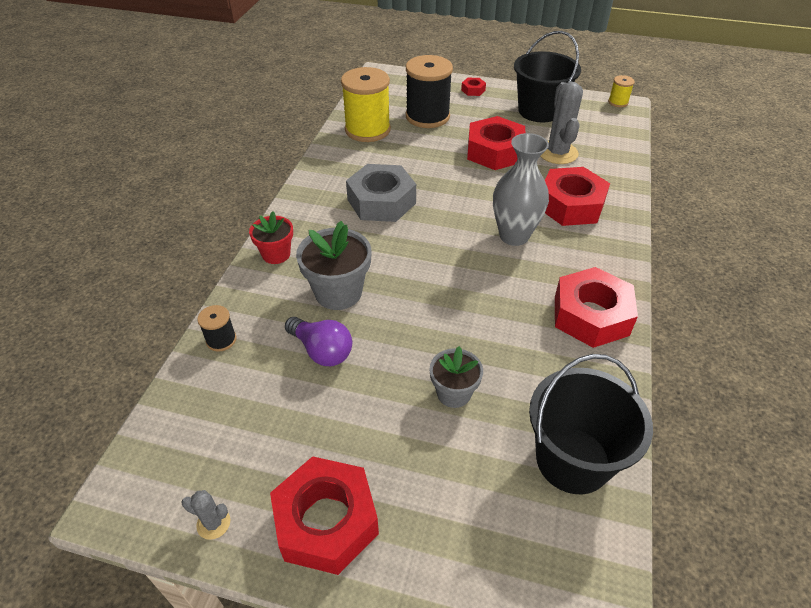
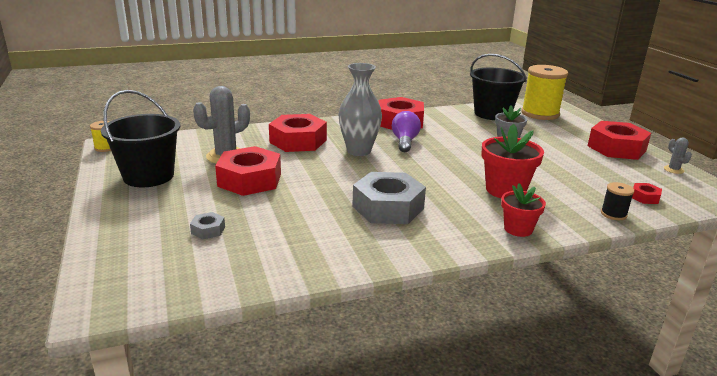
camera: 125 degrees left, 20 degrees down
purple light bulb [285,317,352,366] -> purple light bulb moved to [392,111,421,152]
grey flower pot [296,221,372,310] -> red flower pot [481,124,544,199]
yellow spool [341,67,391,142] -> yellow spool moved to [521,65,568,120]
black spool [406,55,453,128] -> grey nut [190,212,225,239]
red nut [461,78,486,96] -> red nut moved to [632,183,662,204]

